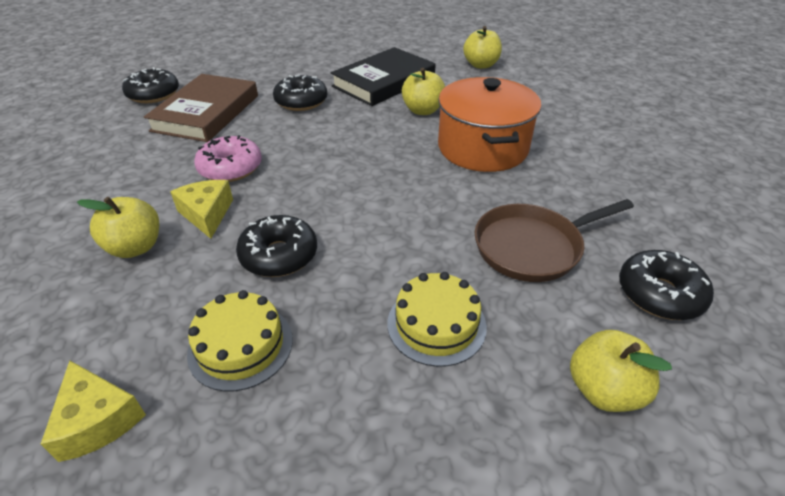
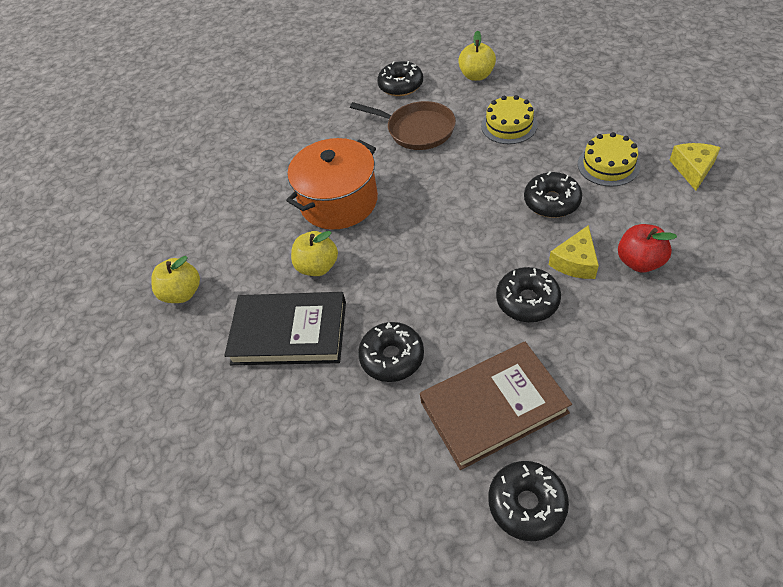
camera: 125 degrees left, 10 degrees up
yellow apple [77,197,159,258] -> red apple [618,224,677,272]
pink donut [194,135,262,182] -> black donut [496,267,561,322]

